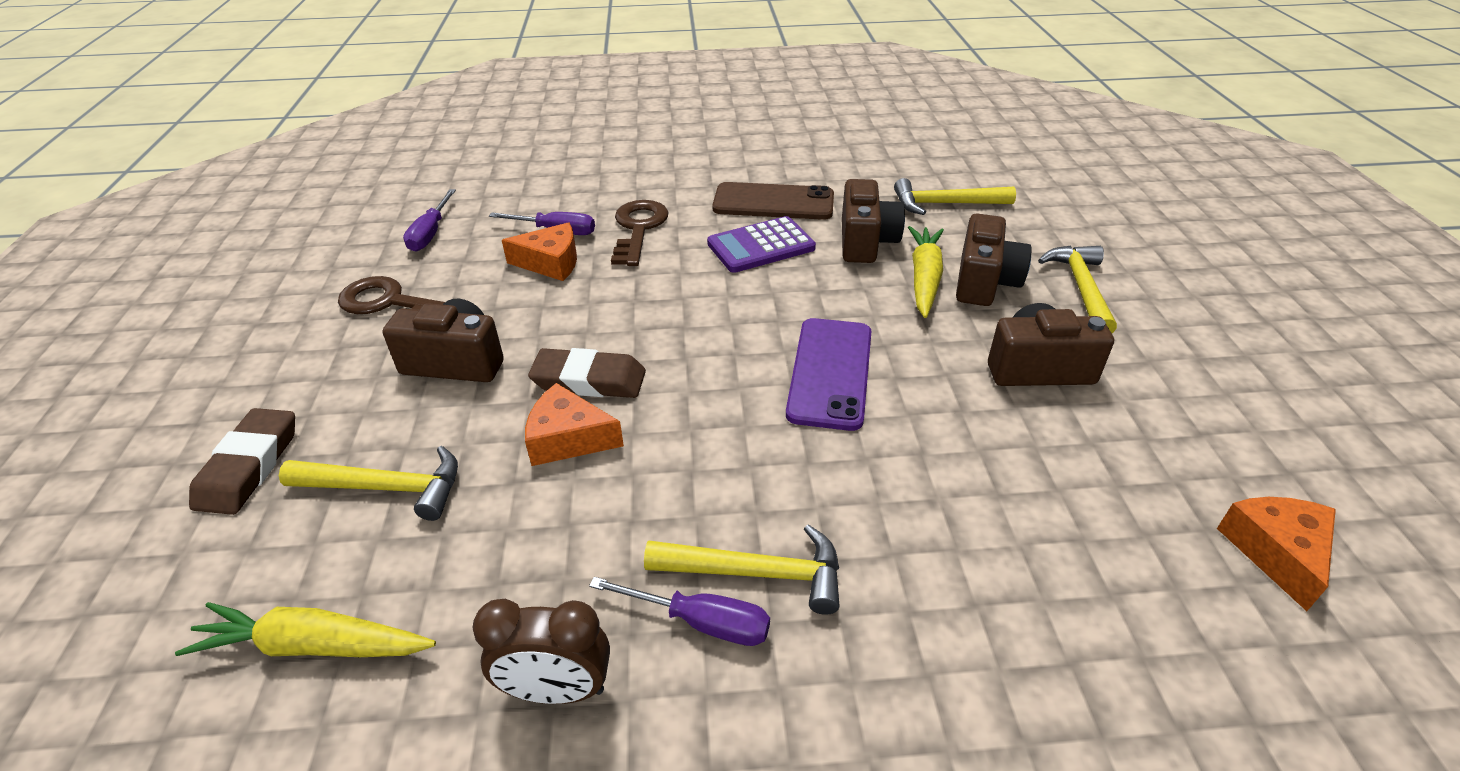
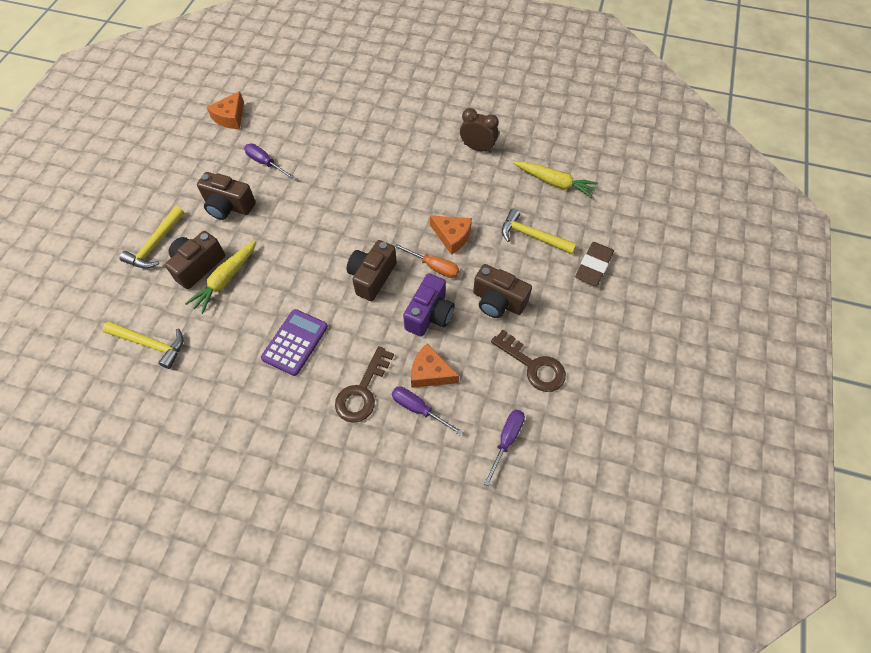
camera: 160 degrees left, 20 degrees up
brown eraser [528,348,646,398] -> orange screwdriver [394,244,459,278]
purple screwdriver [589,577,770,646] -> purple screwdriver moved to [244,143,294,179]
yellow hammer [644,524,840,615] -> none
purple calculator [707,216,816,273] -> purple calculator turned 60 degrees counterclockwise [261,309,328,376]
brown phone [712,182,834,220] -> none
purple phone [786,318,872,431] -> none
brown camera [842,179,905,263] -> brown camera moved to [347,240,397,301]
none -> purple camera [403,273,455,337]

